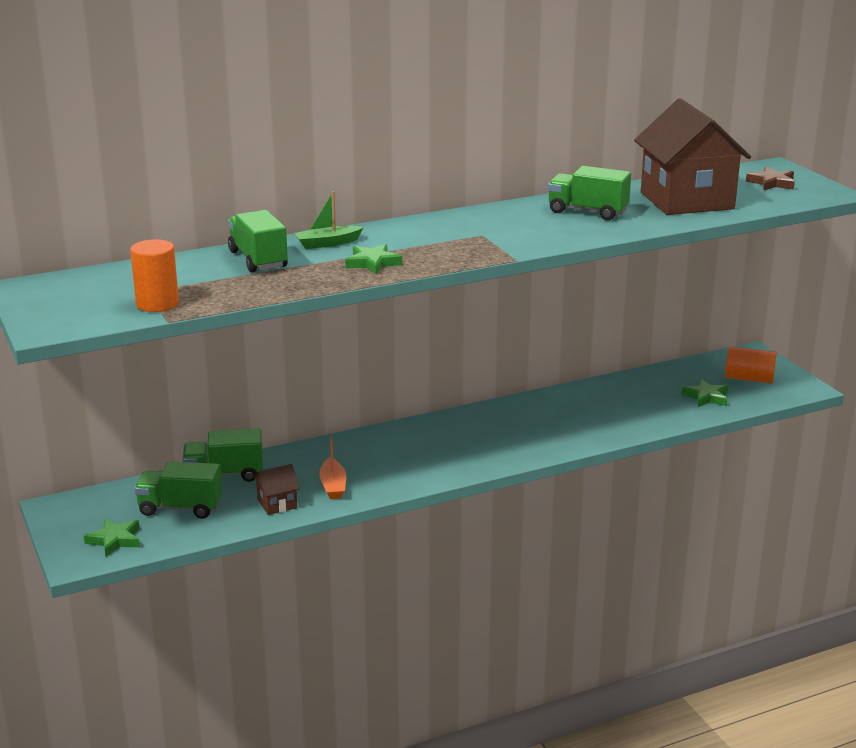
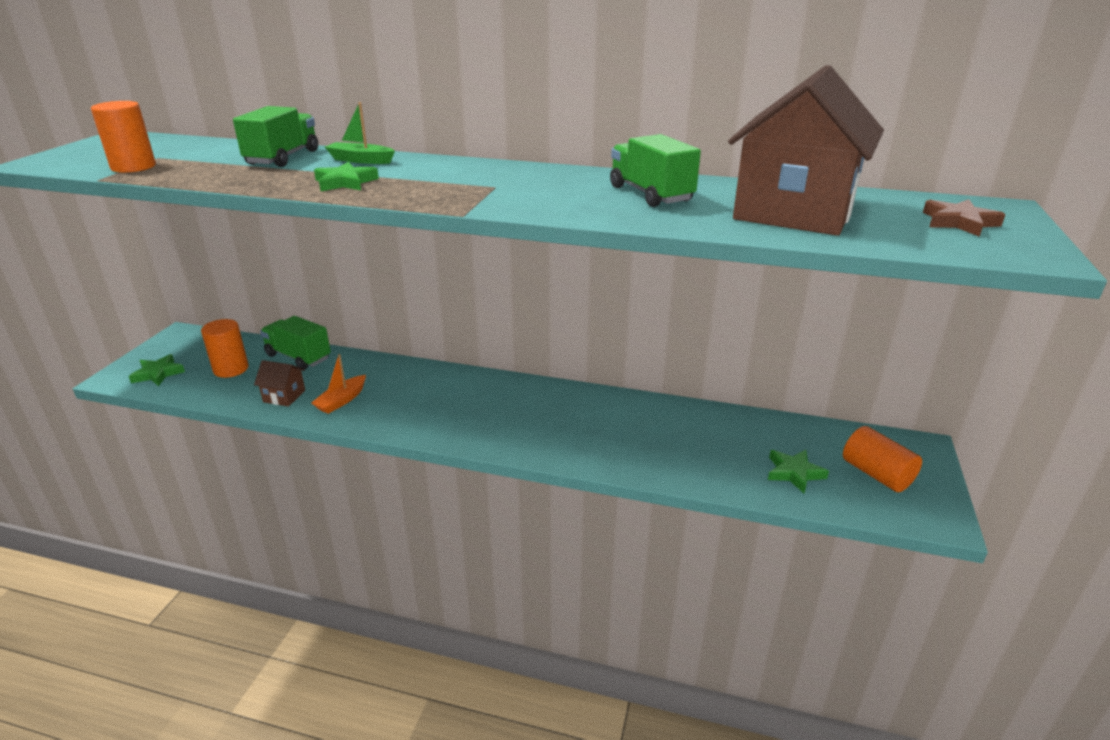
camera: 40 degrees right, 5 degrees up
green truck [134,461,223,519] -> orange cylinder [201,319,249,378]

